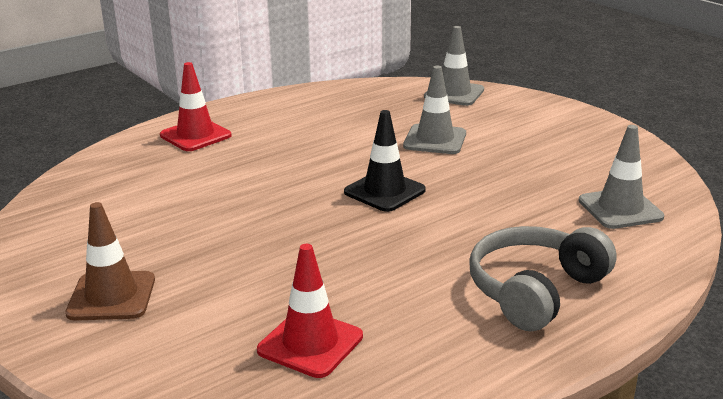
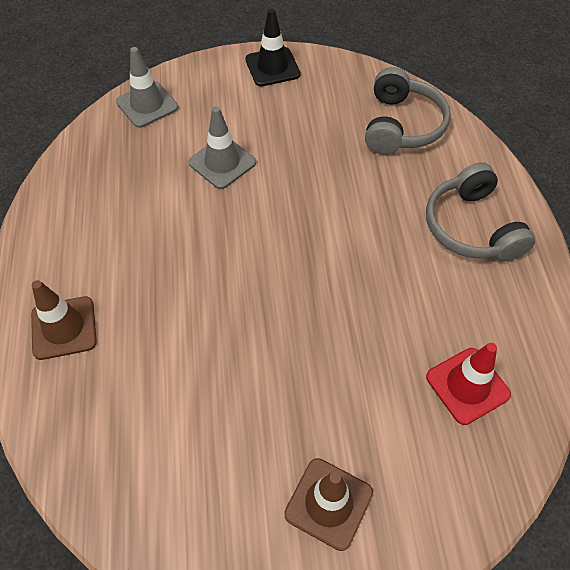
camera: 60 degrees left, 30 degrees up
red traffic cone [160,62,232,151] -> brown traffic cone [31,280,97,360]
black traffic cone [344,110,426,212] -> black traffic cone moved to [245,9,301,87]
grey traffic cone [579,125,664,229] -> grey headphones [365,67,451,154]

